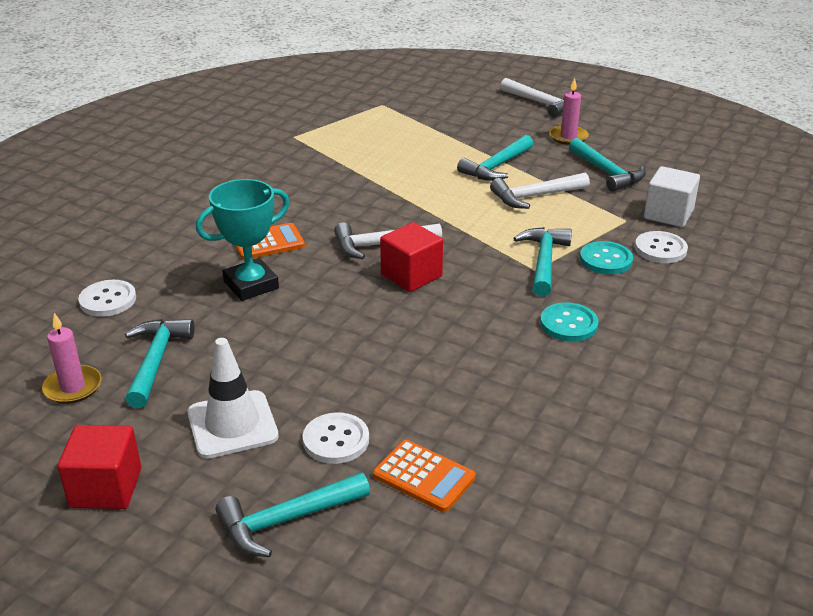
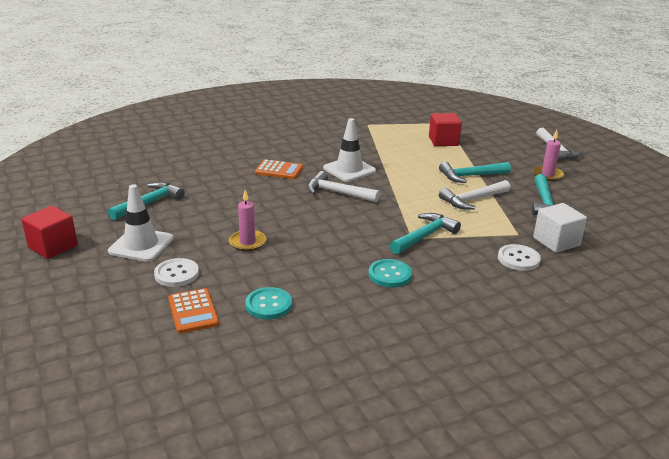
camera: 35 degrees right, 5 degrees down
pink candle [42,313,102,404] -> pink candle moved to [229,190,266,251]
white button [78,280,136,317] -> none
turquoise trophy [196,179,290,301] -> none
turquoise hammer [216,472,370,557] -> none
red cube [380,222,443,292] -> red cube moved to [429,113,462,146]
white hammer [490,172,590,209] -> white hammer turned 45 degrees counterclockwise [439,180,510,210]
turquoise button [580,241,633,274] -> turquoise button moved to [245,287,292,319]
none -> white traffic cone [323,118,376,182]

